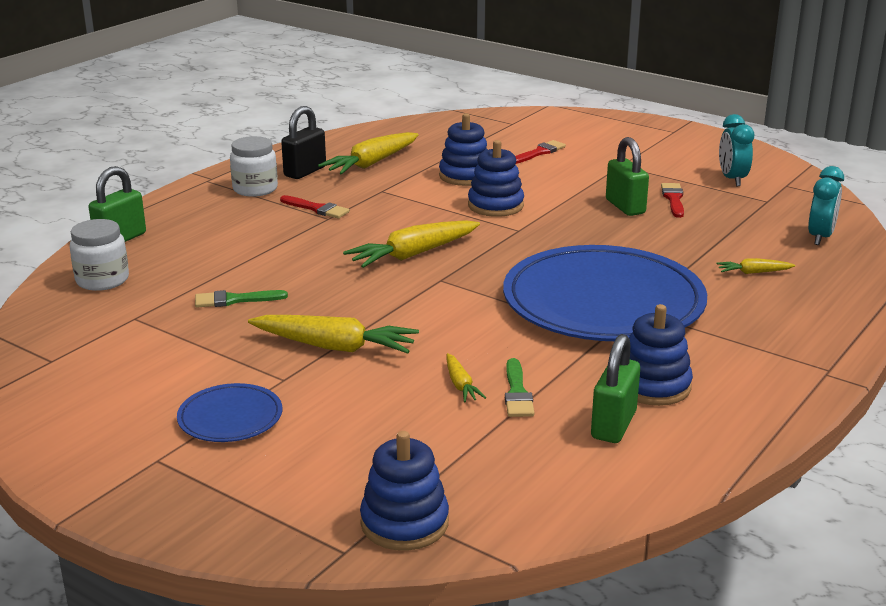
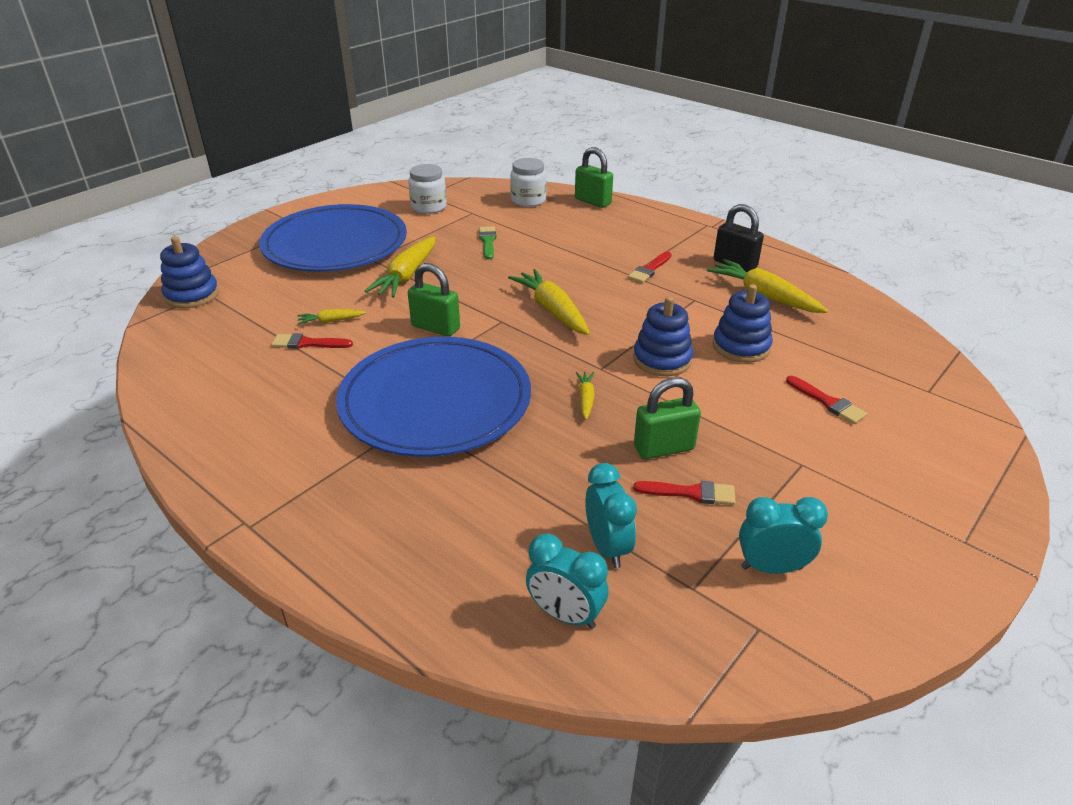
camera: 95 degrees right, 10 degrees up
blue plate [177,383,282,442] -> blue plate [259,204,407,272], size x2.27
white jar [230,136,278,197] -> white jar moved to [408,164,447,214]
green brush [505,358,534,417] -> red brush [271,333,353,349]
green padlock [591,334,640,443] -> green padlock moved to [408,263,460,337]
blue stacking toy [629,304,693,406] -> none
yellow carrot [716,258,795,274] -> yellow carrot moved to [576,372,595,420]
none -> turquoise clock [585,463,637,568]

